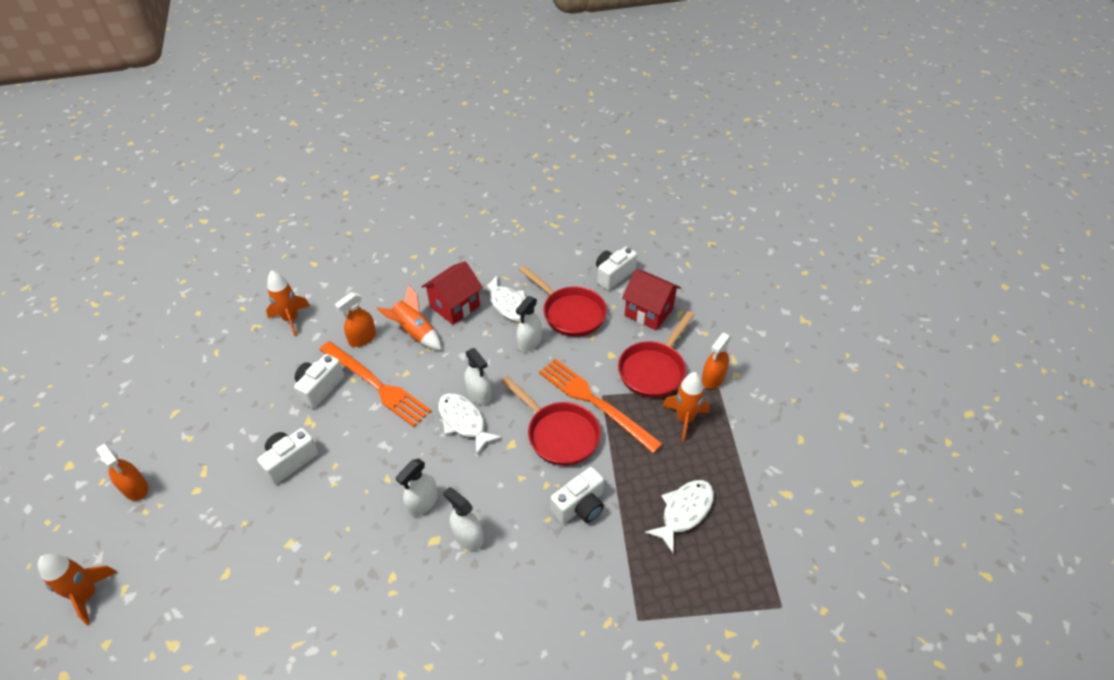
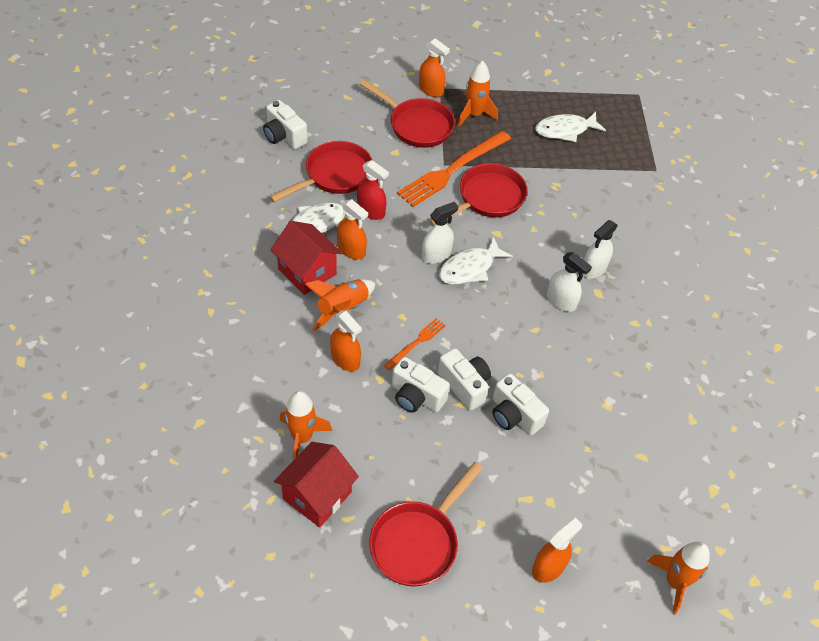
camera: 90 degrees left, 5 degrees up
orange fork [319,341,431,427] -> orange fork [384,318,446,370], size x0.49
white spray bottle [516,296,542,352] -> red spray bottle [357,160,389,220]
white camera [551,467,604,524] -> white camera moved to [438,348,491,411]
red house [622,269,681,330] -> red house moved to [274,442,359,528]
white fish [645,480,714,553] -> white fish turned 60 degrees counterclockwise [535,112,606,142]
none -> orange spray bottle [337,199,368,259]
none -> red pan [369,462,483,586]

